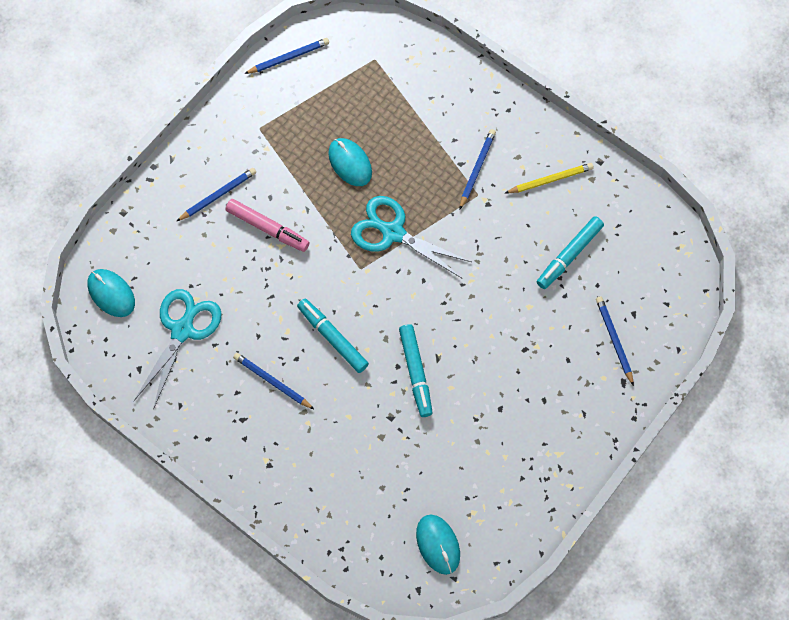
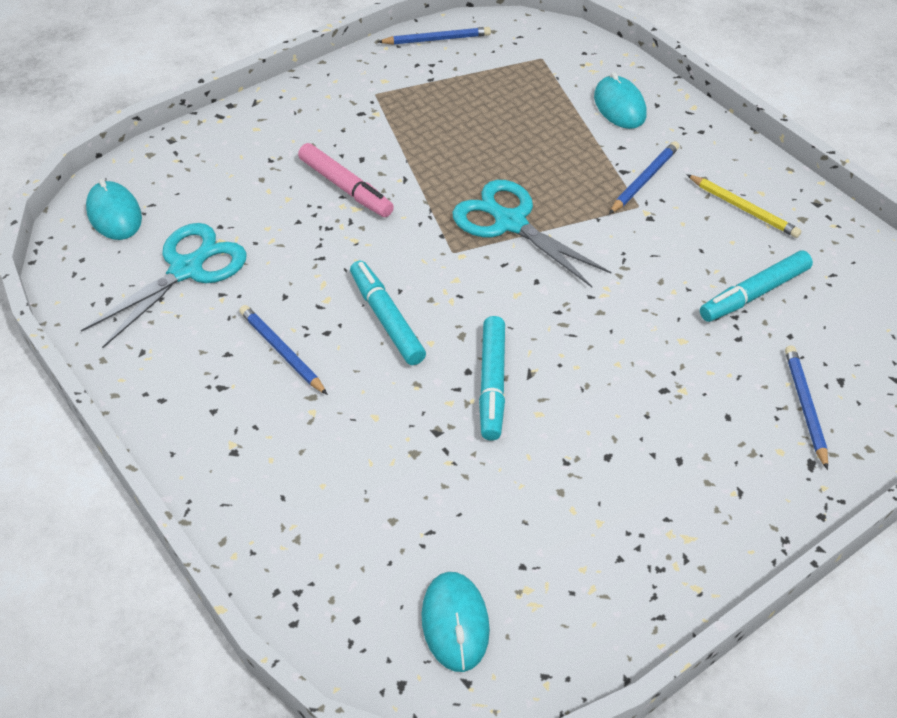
camera: 15 degrees right, 20 degrees down
blue pencil [177,168,256,221] -> none
turquoise mouse [328,138,372,186] -> turquoise mouse moved to [594,72,646,129]
yellow pencil [505,163,594,193] -> yellow pencil turned 45 degrees clockwise [686,174,801,238]

